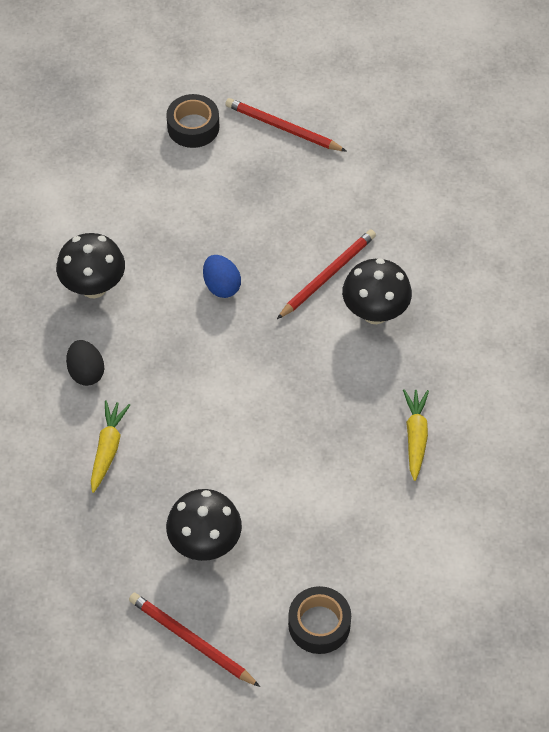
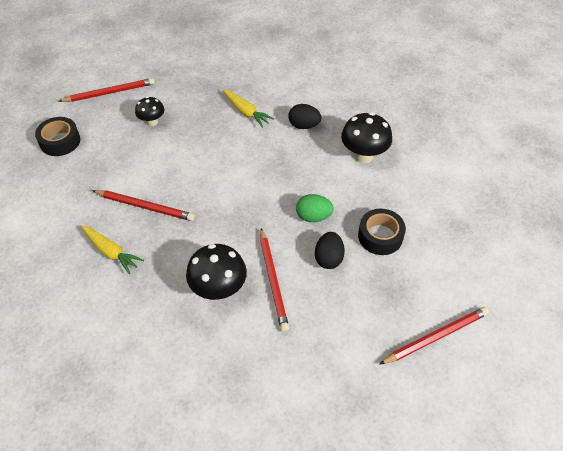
camera: 125 degrees right, 5 degrees down
black tape [166,94,220,148] -> black tape moved to [358,209,406,255]
black mushroom [166,489,242,561] -> black mushroom [135,96,164,126], size x0.61
blue egg [203,255,241,298] -> green egg [296,194,334,222]
none -> red pencil [92,190,195,221]
none -> black egg [315,232,345,269]

